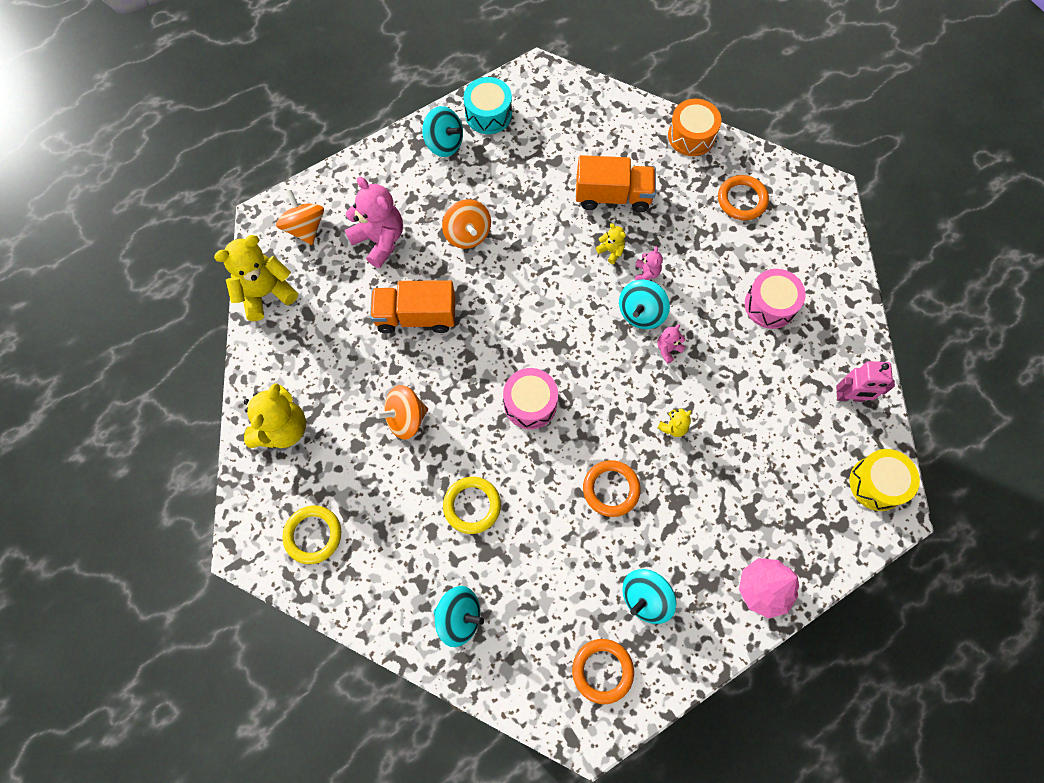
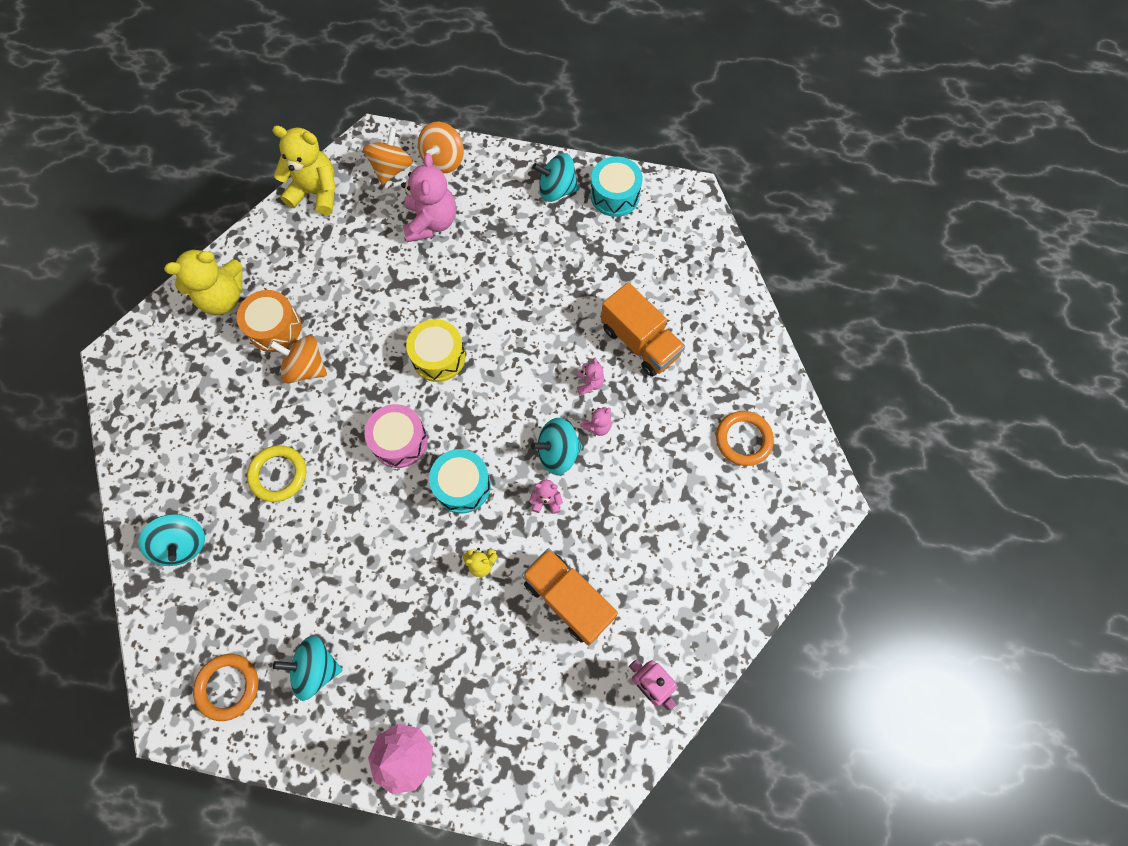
camera: 45 degrees right, 0 degrees up
yellow ring [282,505,341,564] -> none
orange truck [370,280,455,334] -> orange truck moved to [522,548,618,645]
turquoise spinning top [422,106,463,157] -> turquoise spinning top turned 105 degrees clockwise [533,153,579,202]
orange spinning top [442,199,491,249] -> orange spinning top moved to [418,122,464,173]
orange ring [583,460,641,517] -> none
yellow teddy bear [596,223,626,264] -> pink teddy bear [577,358,604,395]
orange drum [668,99,721,156] -> orange drum moved to [237,290,301,352]
pink drum [745,269,806,329] -> none
yellow drum [849,449,920,511] -> yellow drum moved to [406,319,465,382]
none -> turquoise drum [429,449,491,513]

